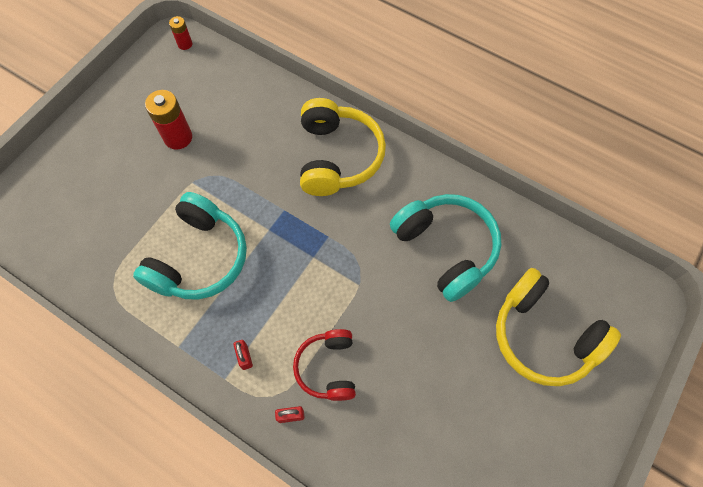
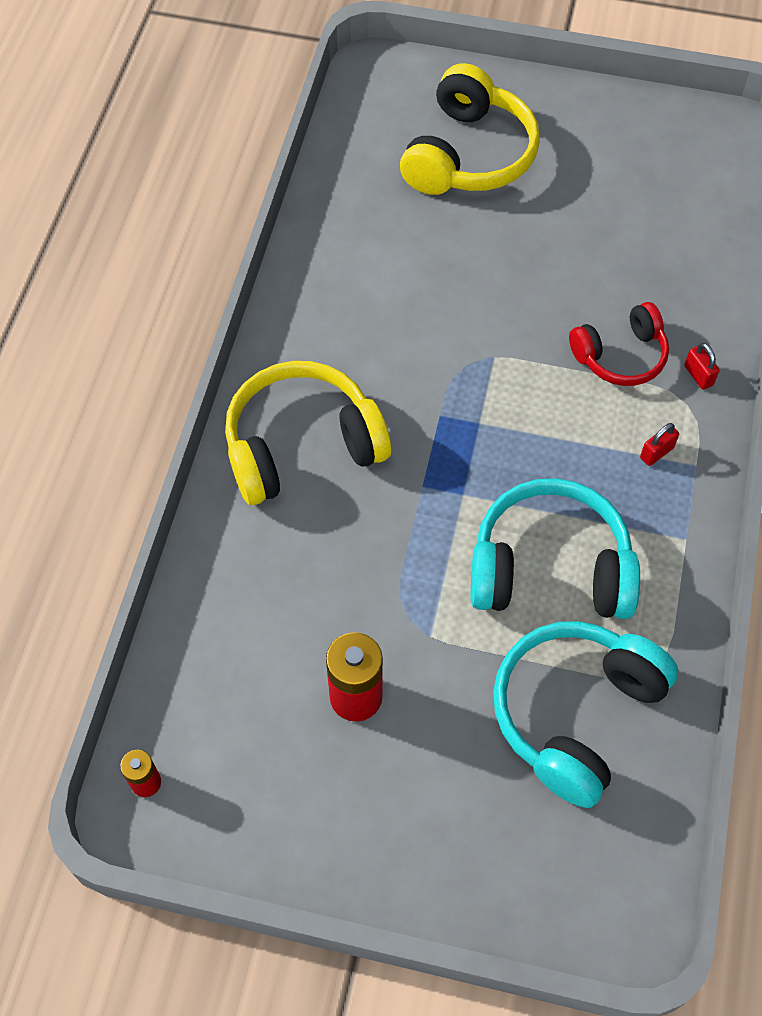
camera: 110 degrees left, 5 degrees down
turquoise headphones [390,194,501,302] -> turquoise headphones moved to [493,621,678,808]

